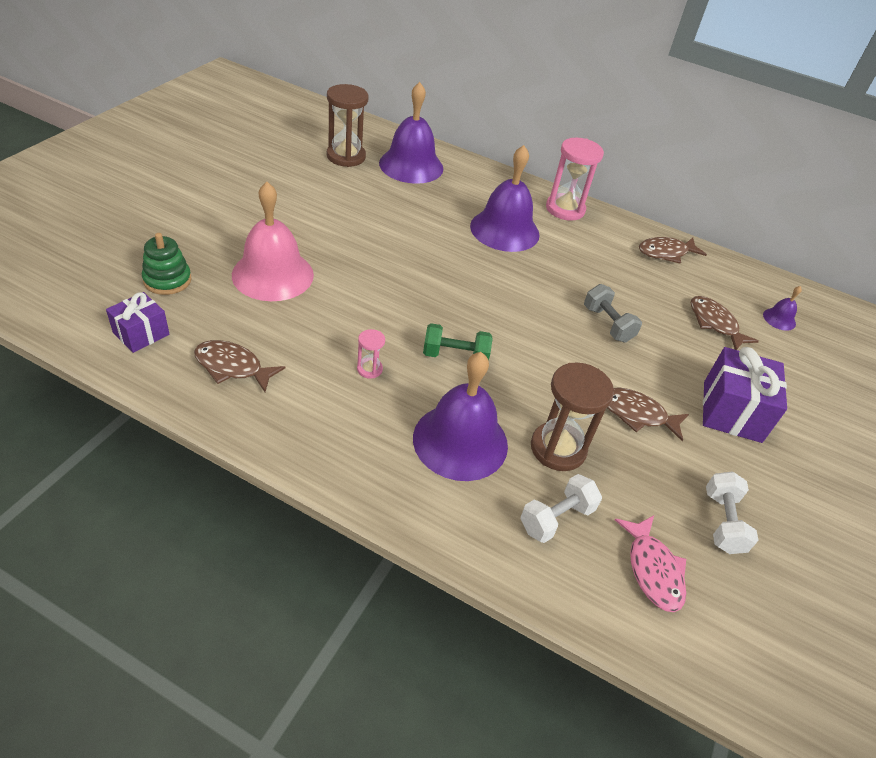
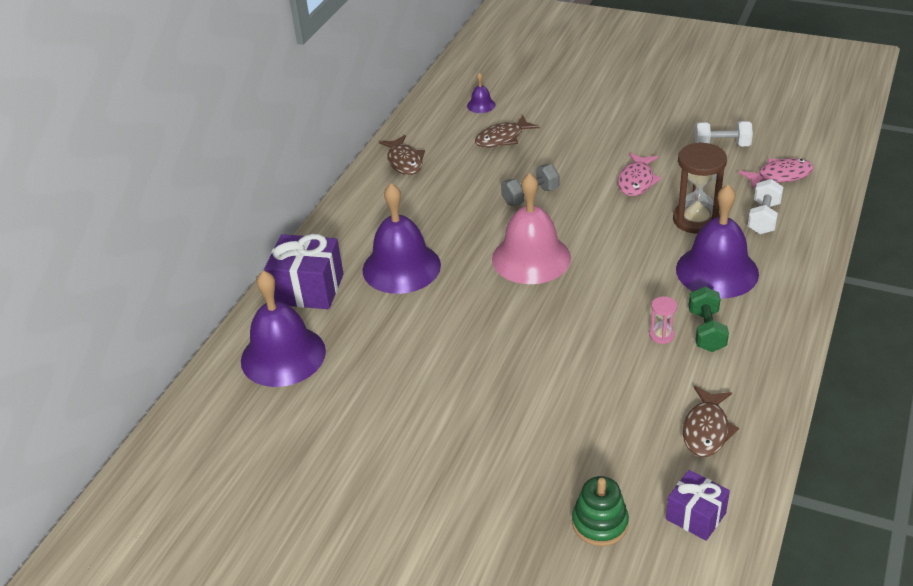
camera: 85 degrees left, 5 degrees down
pink bell [232,182,314,301] -> pink bell moved to [492,173,571,284]
brown hourglass [327,84,368,167] -> none
green dumbbell [423,323,493,361] -> green dumbbell moved to [688,287,729,352]
white dumbbell [520,474,602,543] -> white dumbbell turned 60 degrees clockwise [748,179,783,234]
pink hourglass [546,138,604,221] -> none
brown fish [607,388,689,441] -> pink fish [618,153,662,196]
purple gift [703,347,787,443] -> purple gift moved to [264,234,343,309]

